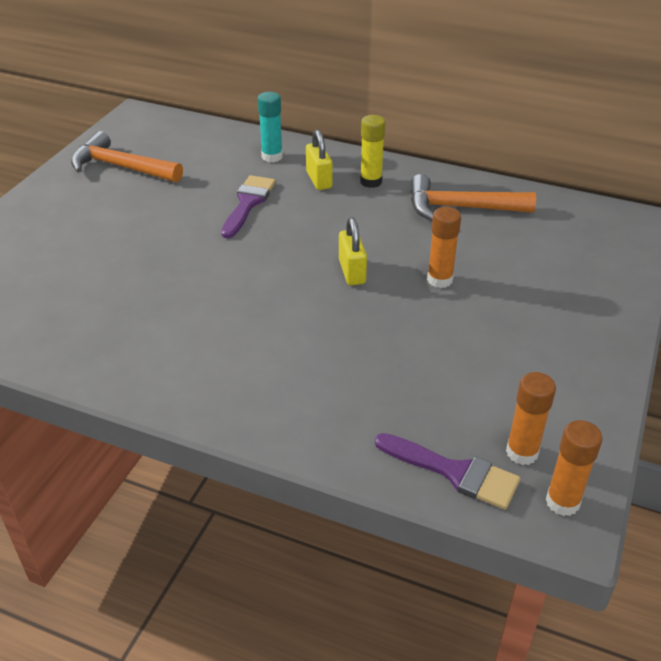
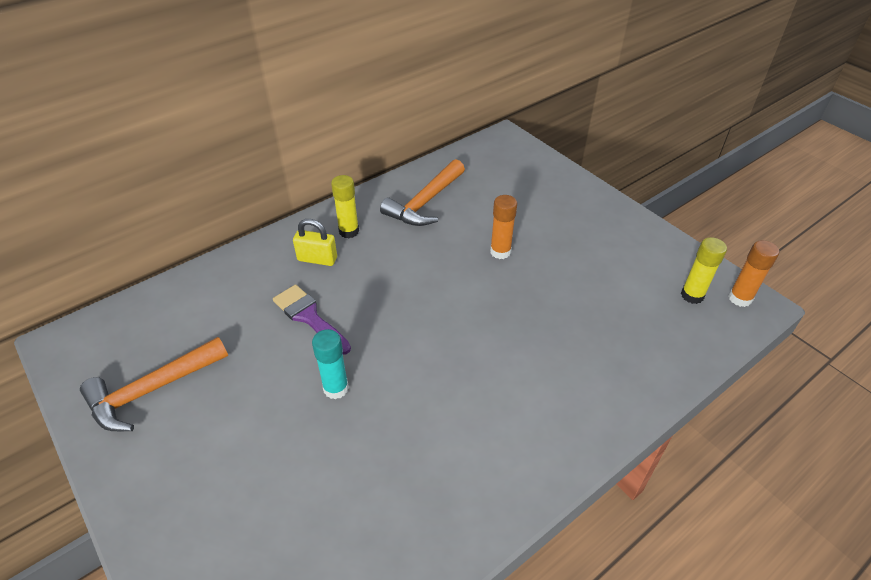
camera: 60 degrees left, 5 degrees up
turquoise glue stick [258,92,283,162] -> turquoise glue stick moved to [312,329,349,399]
yellow padlock [339,217,367,285] -> none
purple brush [375,433,521,510] -> none
orange glue stick [506,372,556,465] -> yellow glue stick [681,237,727,304]

